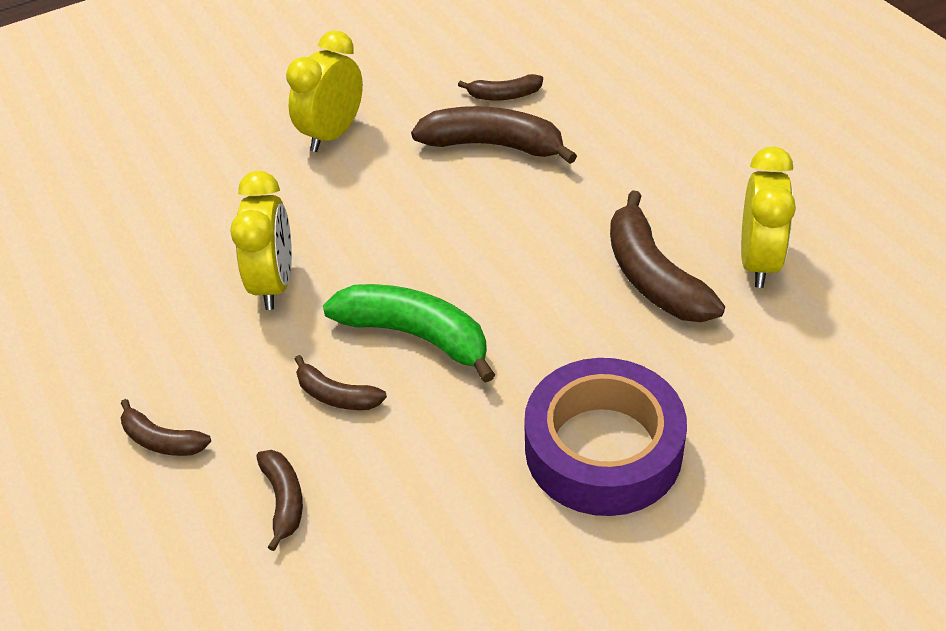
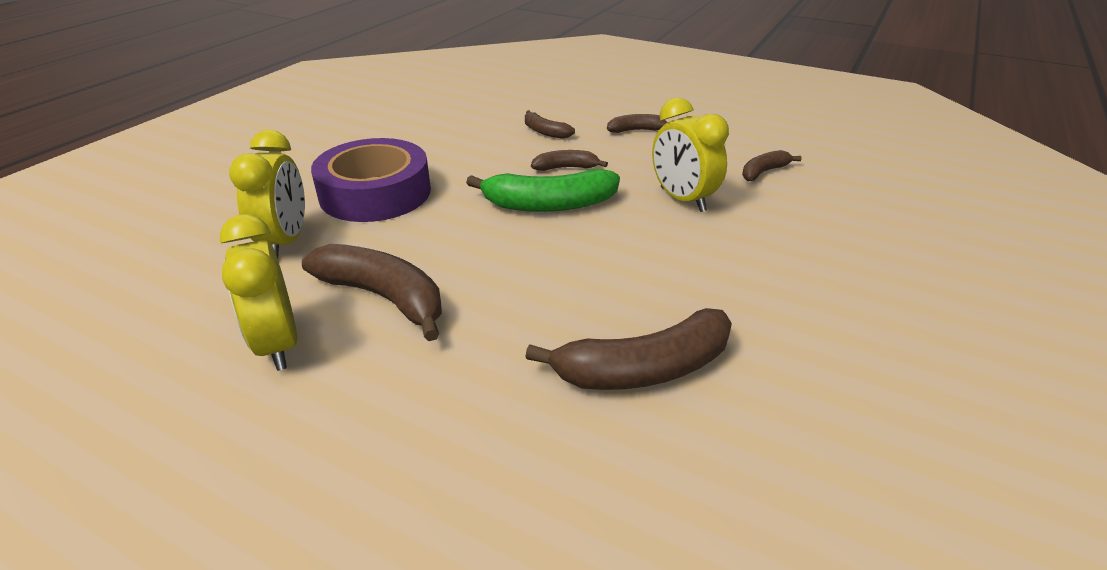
camera: 145 degrees right, 10 degrees down
yellow clock [286,30,363,152] -> yellow clock moved to [229,130,305,258]
brown banana [458,74,543,100] -> brown banana moved to [742,150,802,181]

